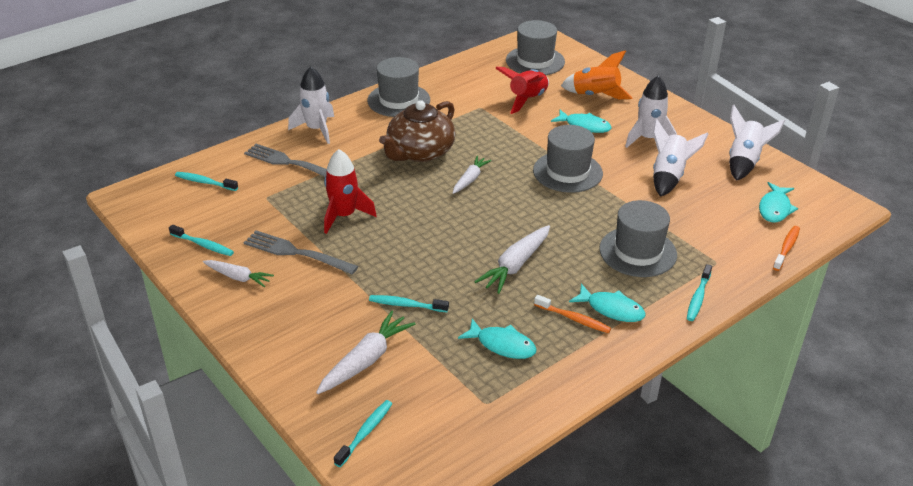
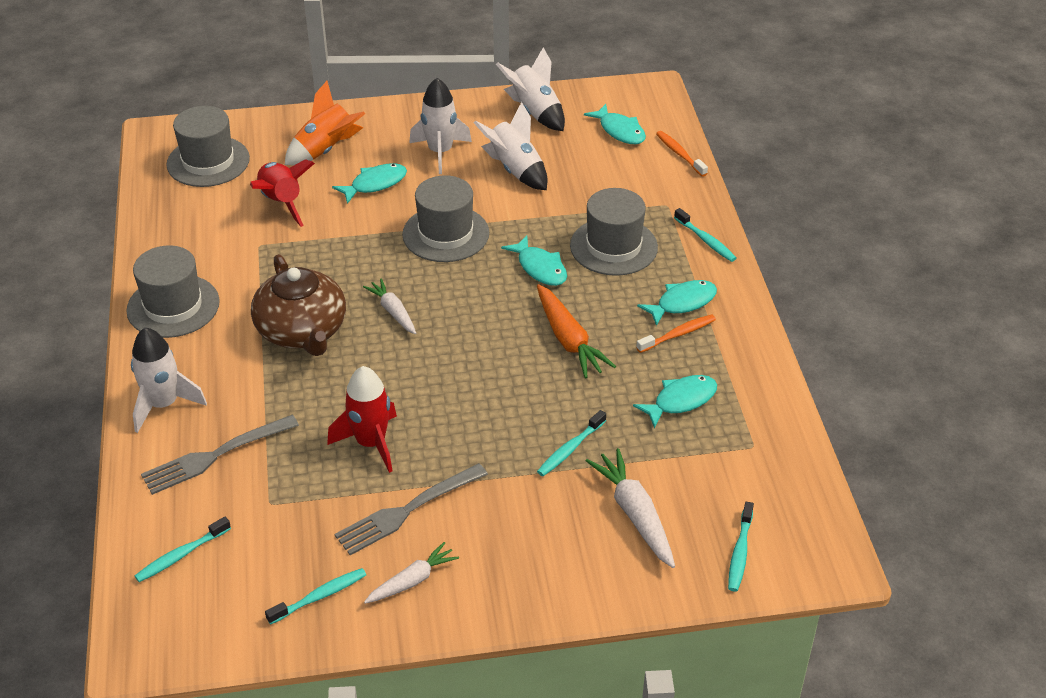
camera: 60 degrees left, 5 degrees up
turquoise toothbrush [334,400,392,467] -> turquoise toothbrush turned 135 degrees counterclockwise [728,502,754,592]
white carrot [474,225,550,294] -> orange carrot [537,284,616,378]
none -> turquoise fish [501,235,567,286]

